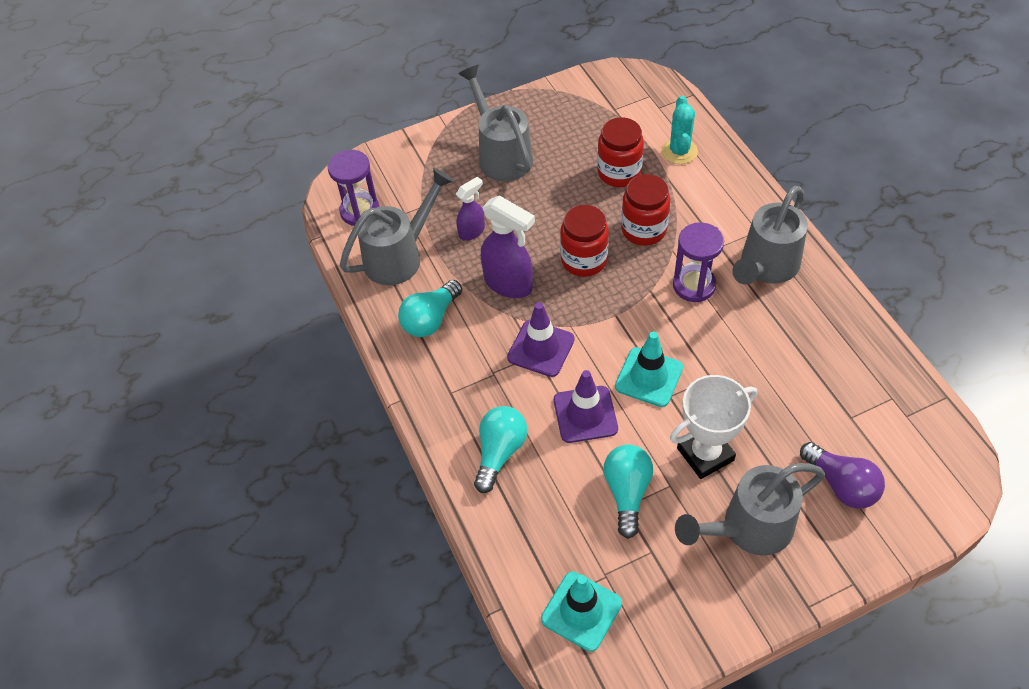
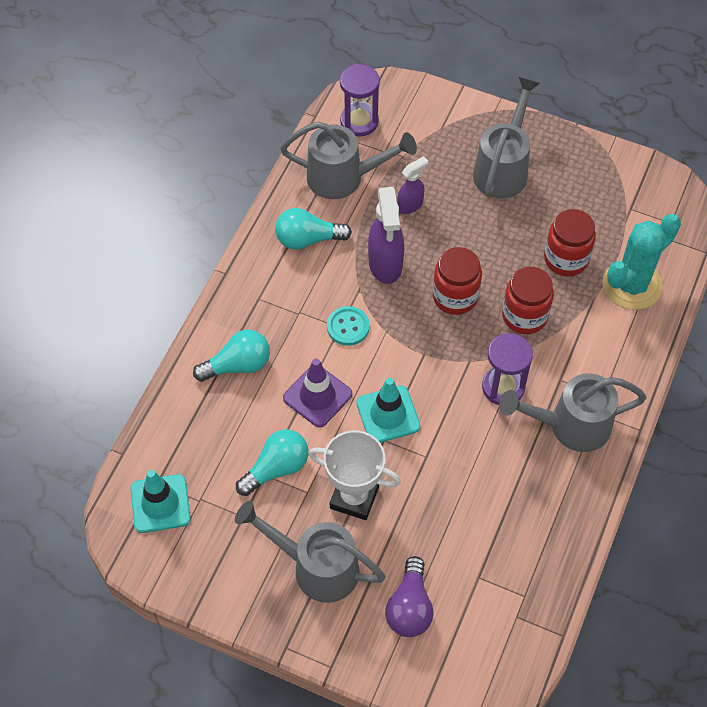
camera: 45 degrees right, 5 degrees up
purple spray bottle [456,176,485,241] -> purple spray bottle turned 45 degrees counterclockwise [397,156,428,214]
purple traffic cone [507,302,575,377] -> turquoise button [327,306,369,346]
turquoise cactus [662,96,698,164] -> turquoise cactus [602,214,681,310], size x1.56

